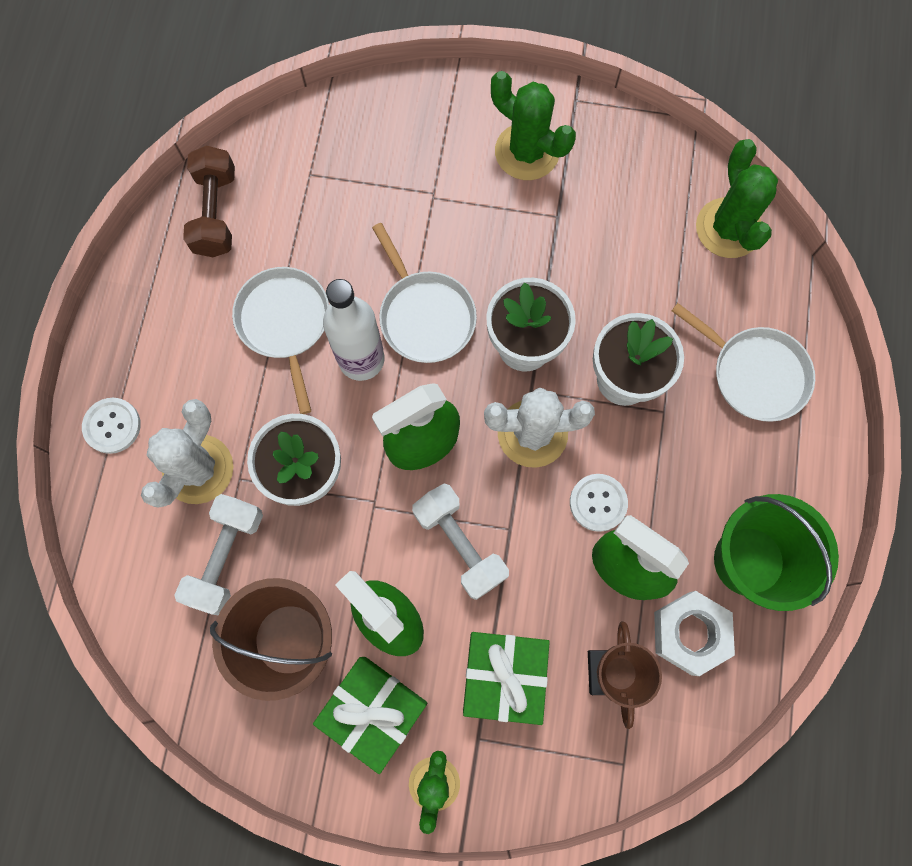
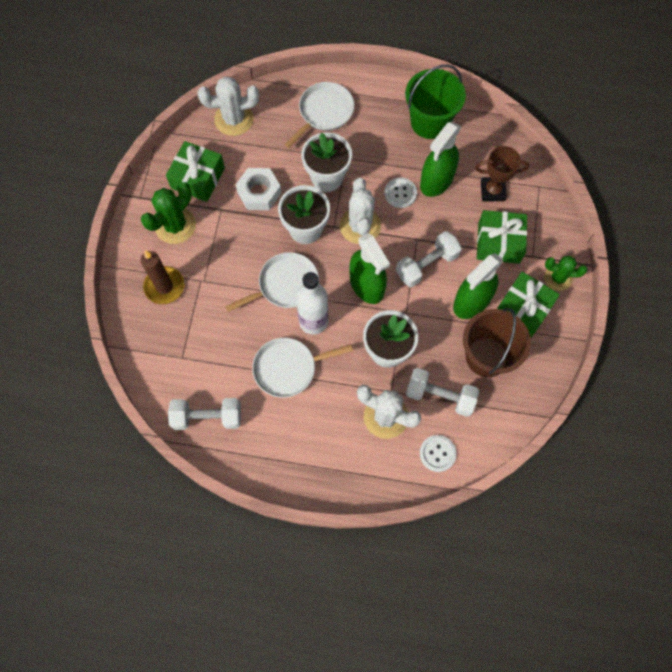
camera: 90 degrees left, 5 degrees down
white button [82,398,141,454] -> white button moved to [419,435,457,472]
brown dumbbell [183,145,235,257] -> white dumbbell [168,398,241,430]
white nut [654,591,735,676] -> white nut moved to [236,168,281,210]
green cactus [696,139,778,258] -> white cactus [197,76,259,136]
none -> brown candle [141,251,185,304]
none -> green gift [166,141,225,202]

